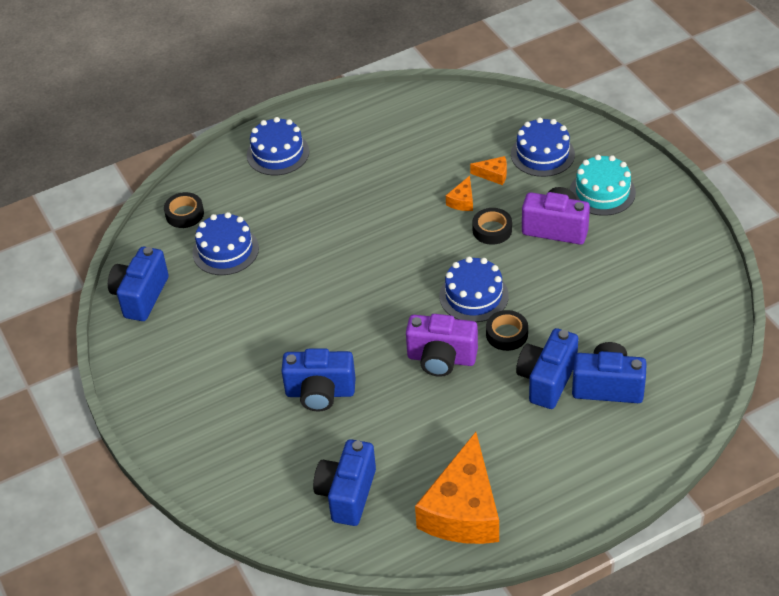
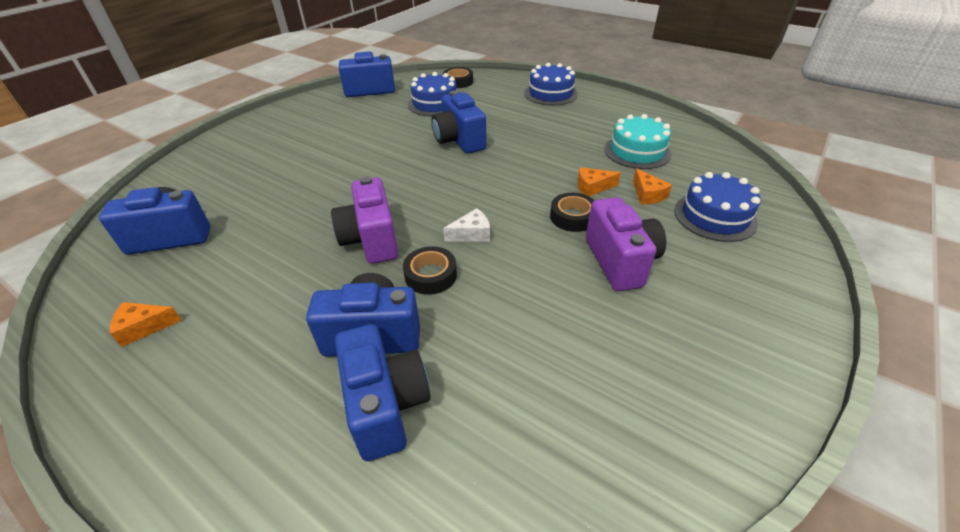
camera: 60 degrees right, 5 degrees down
blue camera [281,348,355,412] -> blue camera moved to [431,91,486,154]
orange cheese [415,432,499,544] -> orange cheese [110,302,182,347], size x0.41
blue cake [439,257,509,322] -> white cheese [443,208,490,242]
turquoise cake [570,155,636,216] -> turquoise cake moved to [604,114,671,169]

